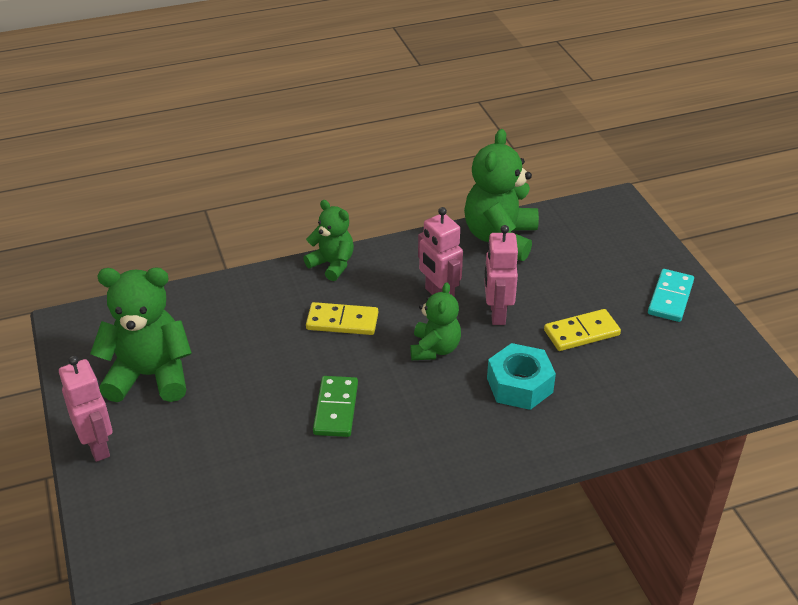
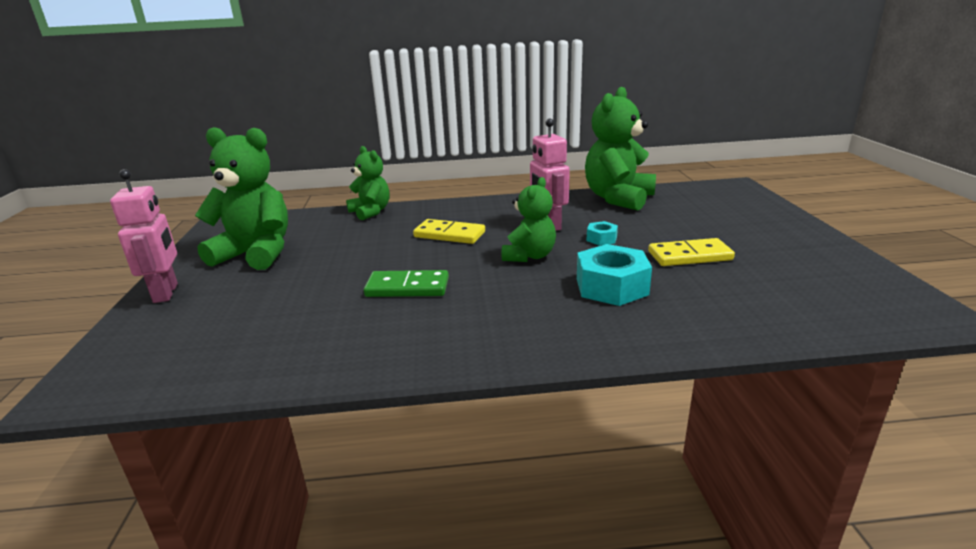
camera: 15 degrees right, 15 degrees down
green teddy bear [303,200,354,281] -> green teddy bear moved to [346,146,389,220]
green domino [313,376,358,437] -> green domino turned 75 degrees clockwise [364,270,449,297]
pink robot [484,225,518,325] -> turquoise nut [587,221,618,246]
turquoise domino [648,269,694,322] -> none

